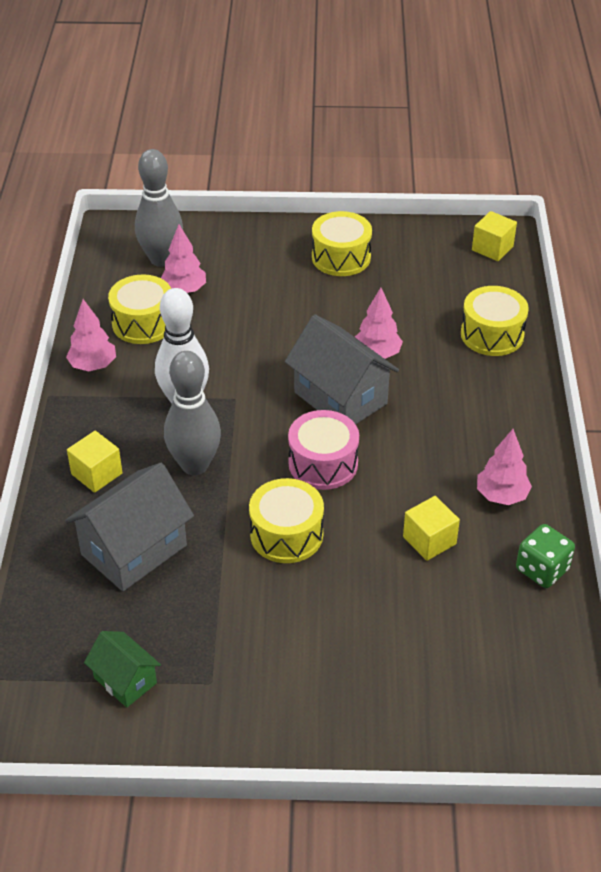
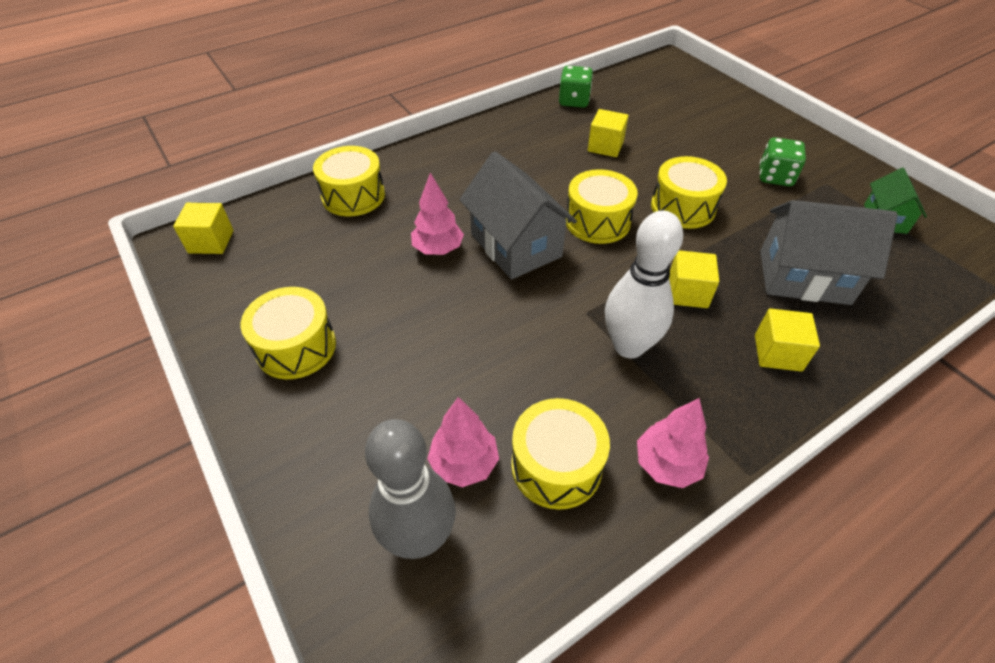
camera: 125 degrees left, 5 degrees up
grey bowling pin [164,351,221,475] -> yellow cube [669,250,719,308]
grey house [285,314,399,424] -> grey house turned 45 degrees counterclockwise [459,151,577,280]
pink drum [288,410,359,490] -> yellow drum [566,169,638,244]
pink tree [477,429,532,505] -> none
none -> green dice [759,137,806,186]

